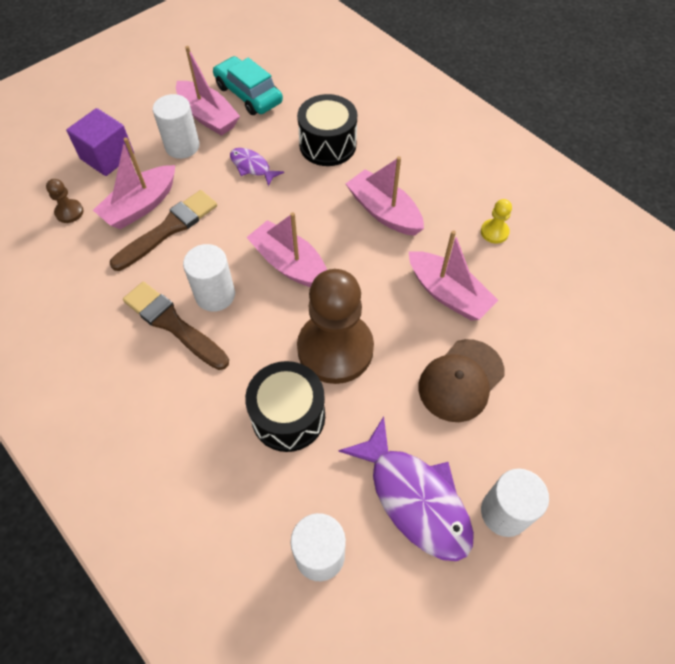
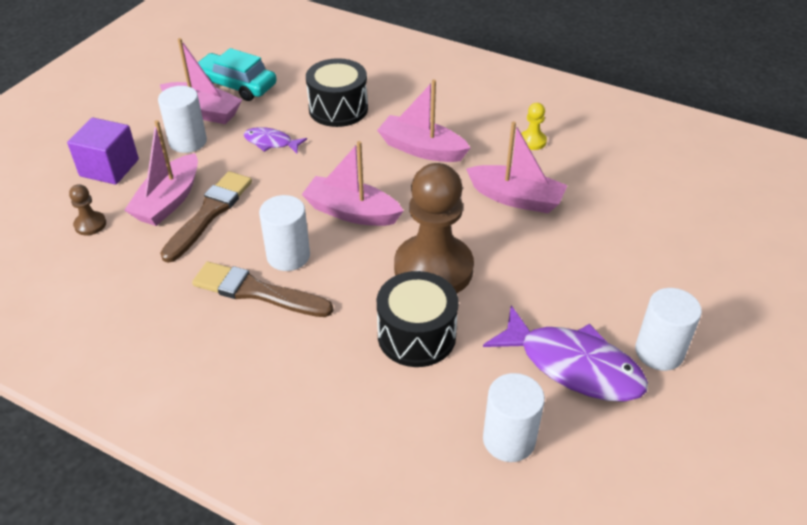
camera: 20 degrees left, 15 degrees down
brown cap [418,339,505,422] -> none

